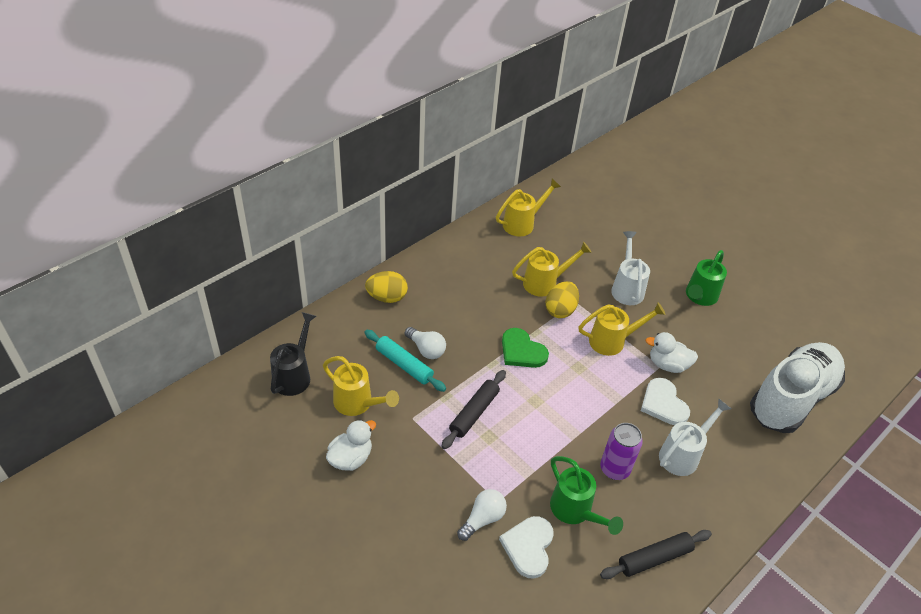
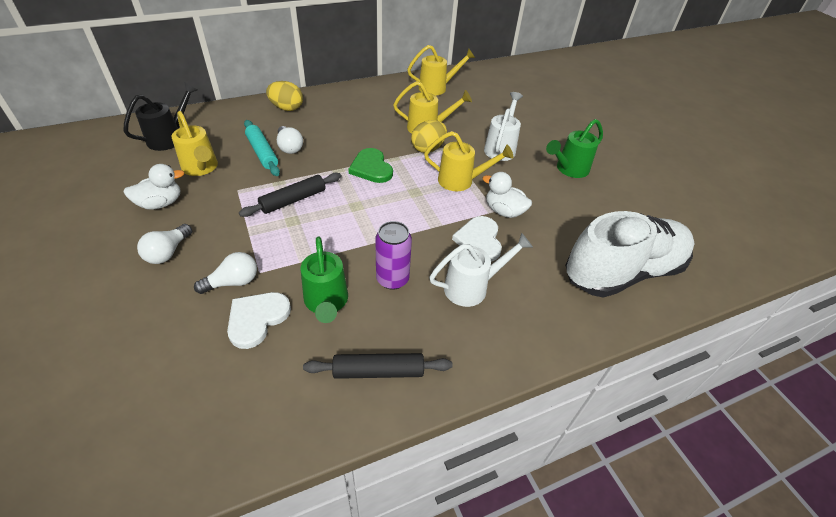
camera: 20 degrees right, 0 degrees up
none -> white light bulb [137,224,192,264]

